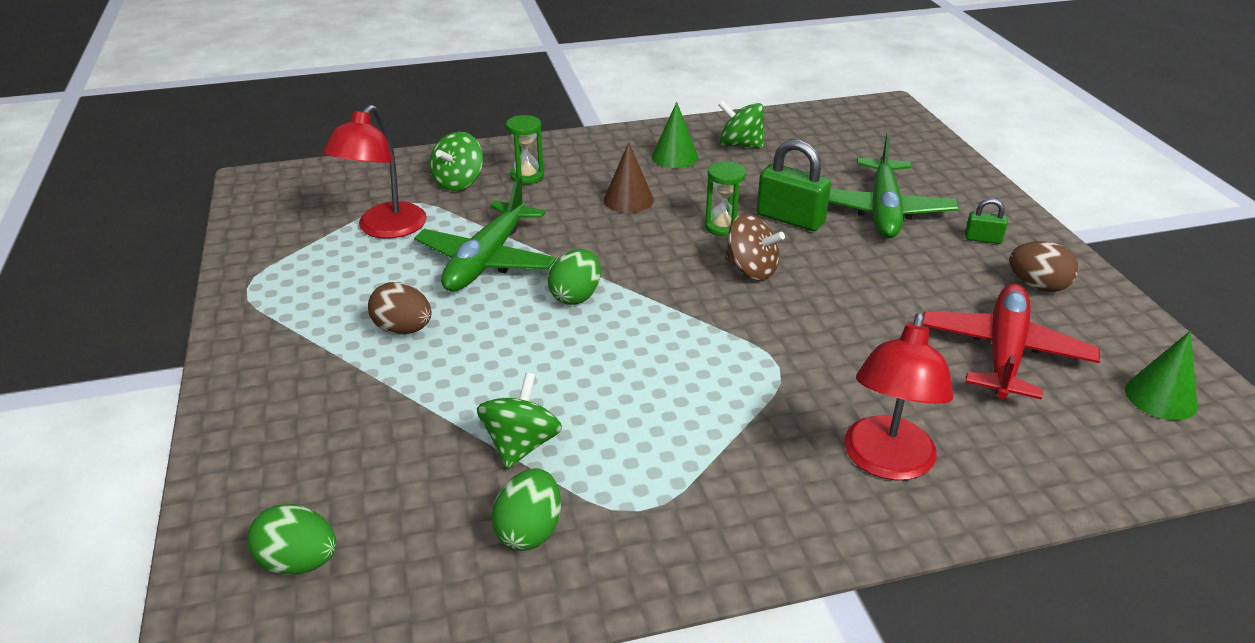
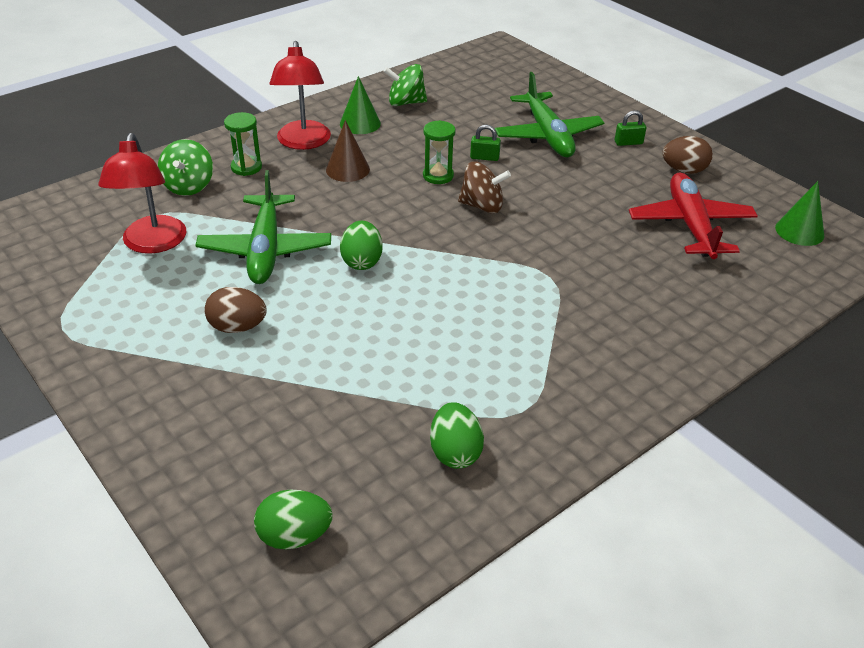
camera: 25 degrees left, 5 degrees up
green spinning top [477,373,562,469] -> none
green padlock [757,139,831,231] -> green padlock [470,125,501,161], size x0.52
red lamp [844,313,953,480] -> red lamp moved to [270,41,331,150]

